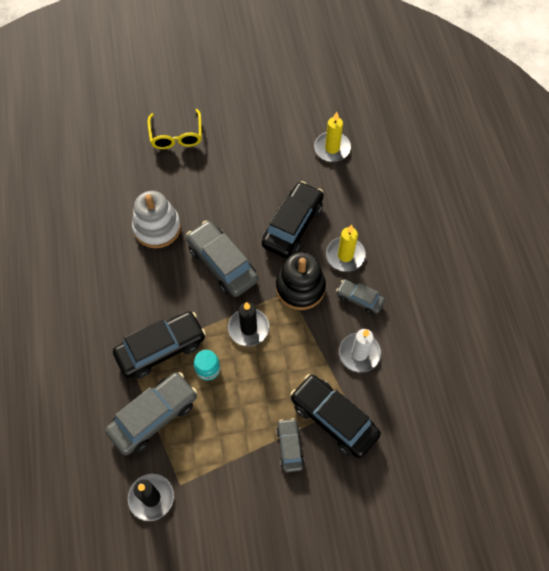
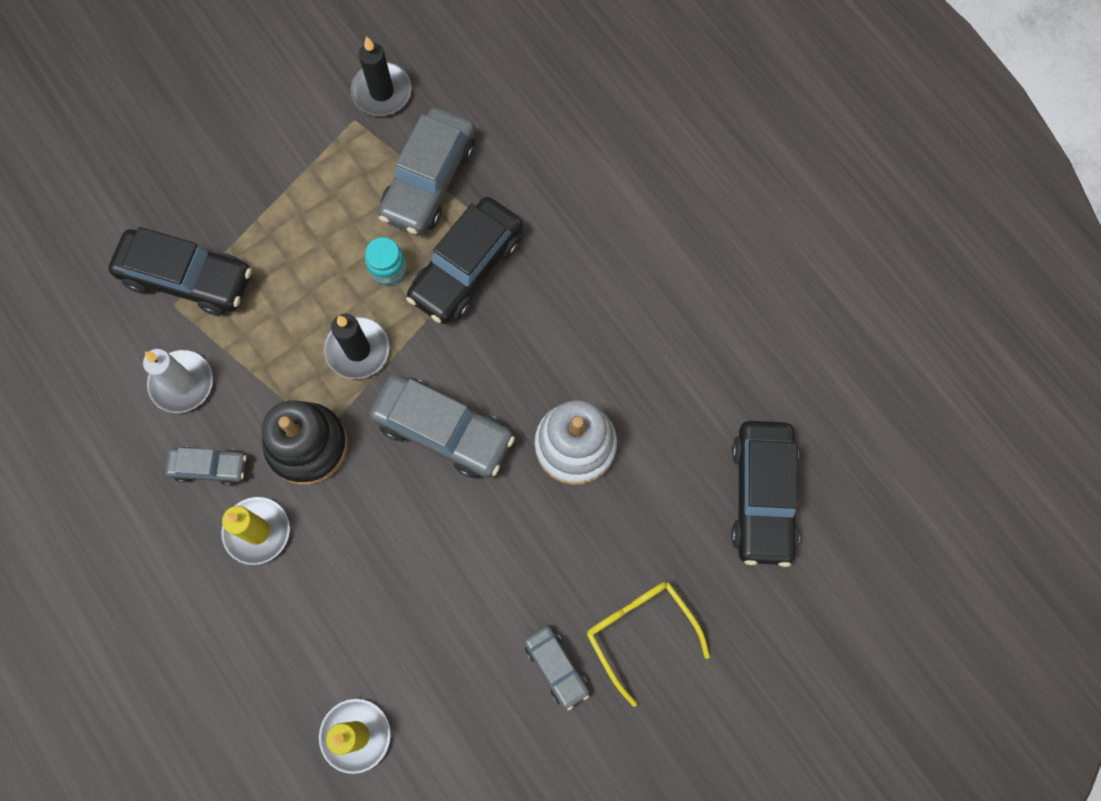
camera: 155 degrees right, 10 degrees up
black car [262,181,324,258] -> black car moved to [731,421,800,567]
grey car [276,418,304,472] -> grey car moved to [524,625,589,710]

